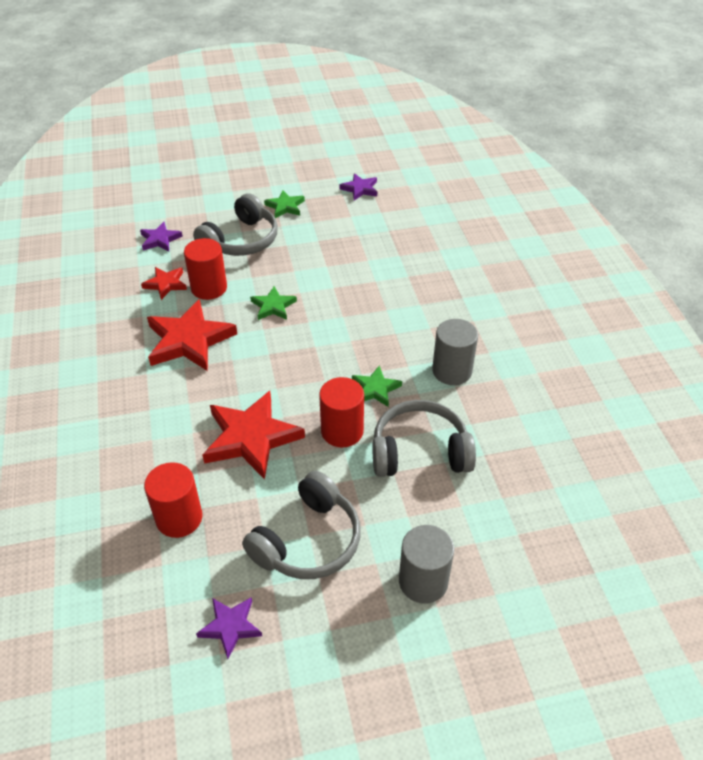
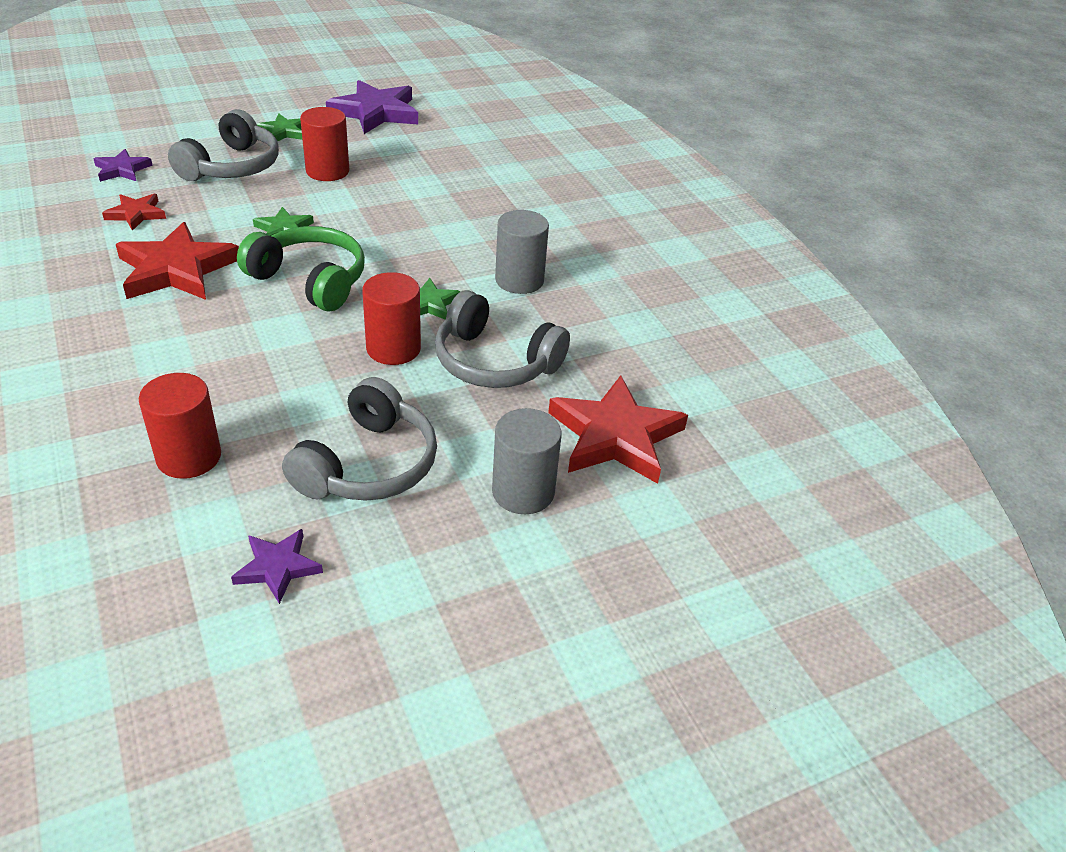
camera: 15 degrees left, 5 degrees down
red cylinder [184,238,227,300] -> red cylinder moved to [300,107,349,181]
red star [202,391,305,480] -> red star moved to [548,375,688,484]
purple star [339,173,377,201] -> purple star [326,80,418,134], size x1.90
grey headphones [372,400,476,477] -> grey headphones turned 135 degrees counterclockwise [435,290,570,388]
none -> green headphones [237,226,365,311]

